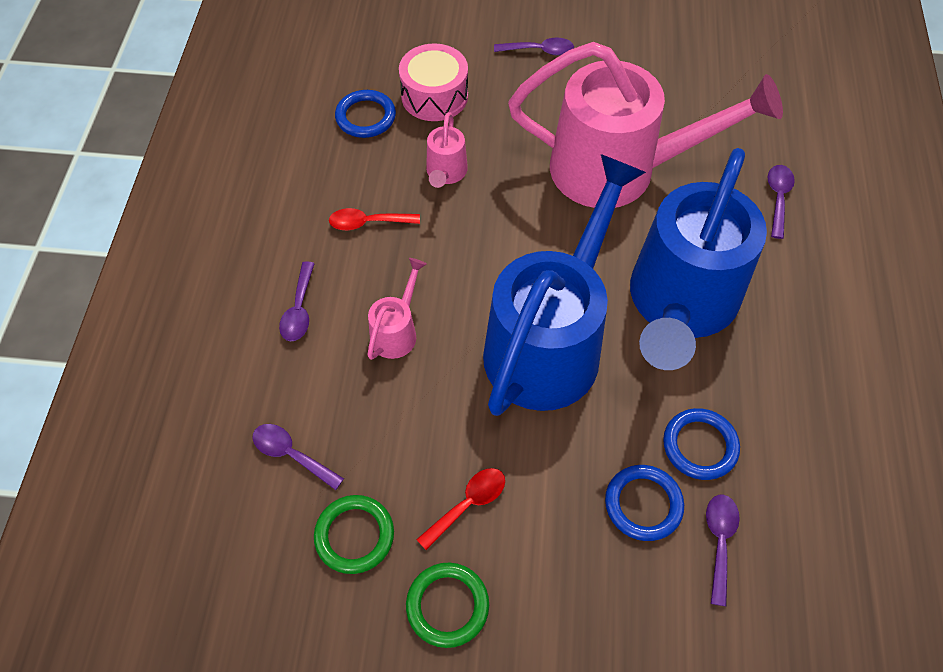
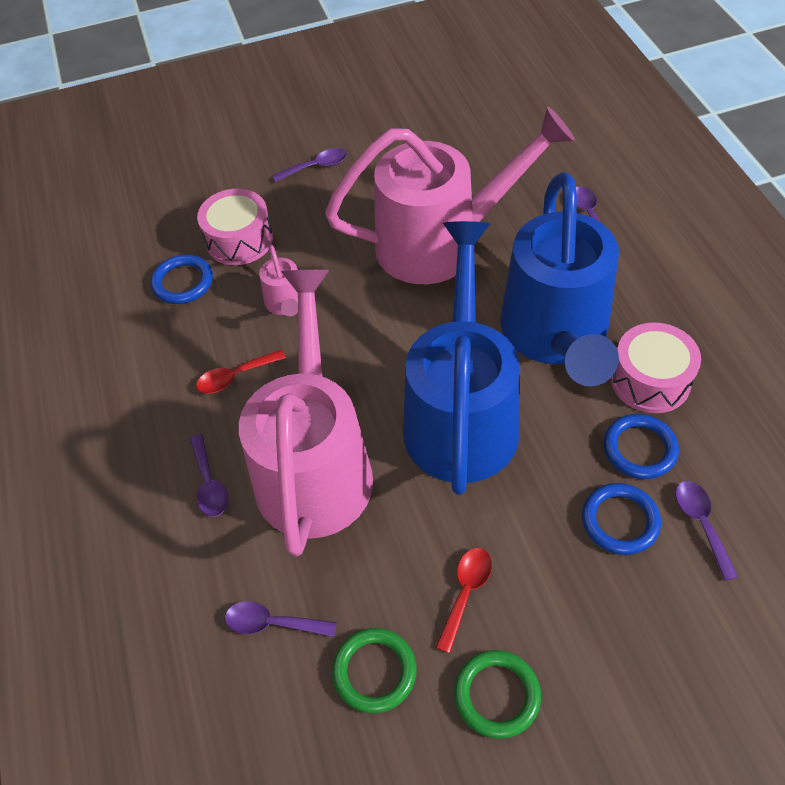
camera: 20 degrees left, 5 degrees down
pink watering can [367,258,427,360] -> pink watering can [239,270,373,557], size x2.46
none -> pink drum [611,322,701,413]

